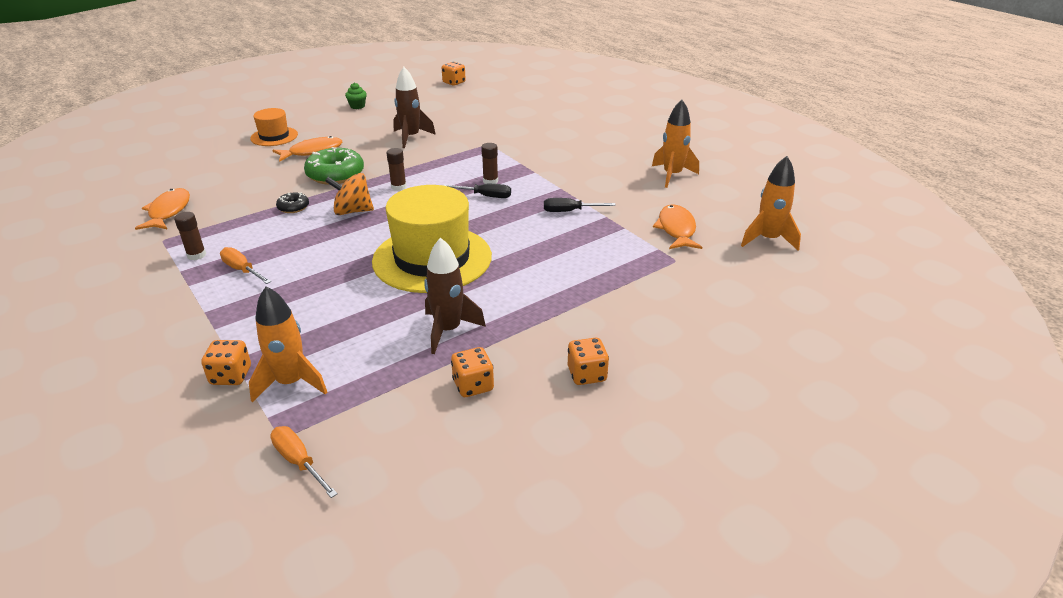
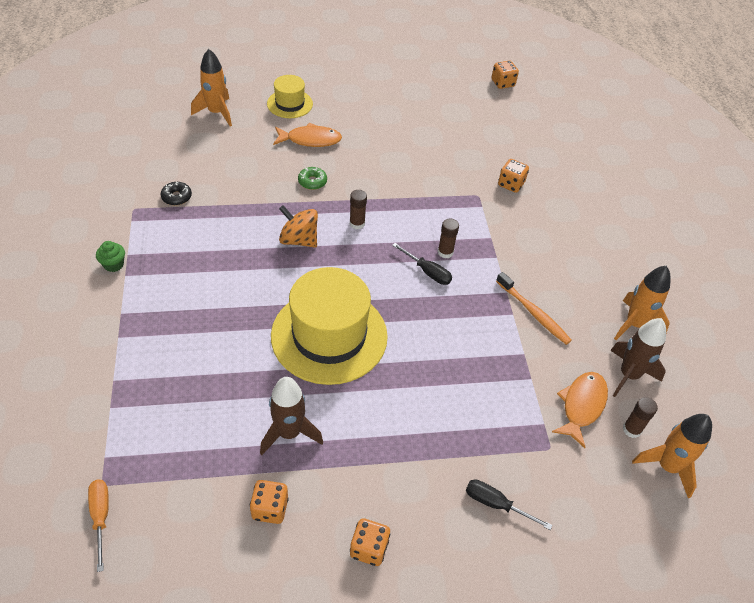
camera: 25 degrees right, 15 degrees up
orange fish [135,188,190,230] -> none
brown glue stick [174,212,206,260] -> brown glue stick moved to [623,397,658,438]
orange dice [201,340,251,385] -> orange dice moved to [498,159,529,193]
orange screwdriver [220,247,271,284] -> none
orange rocket [249,286,327,402] -> orange rocket moved to [191,49,232,126]
orange hat [250,108,298,146] -> yellow hat [267,75,313,118]
black donut [276,192,309,213] -> black donut moved to [161,182,192,205]
green donut [304,147,364,185] -> green donut [298,167,327,190], size x0.51
green cupcake [345,83,367,109] -> green cupcake moved to [96,241,125,272]
brown rocket [393,67,436,148] -> brown rocket moved to [610,318,666,397]
black screwdriver [544,198,616,212] -> black screwdriver moved to [466,479,552,530]
none -> orange toothbrush [496,272,572,345]

